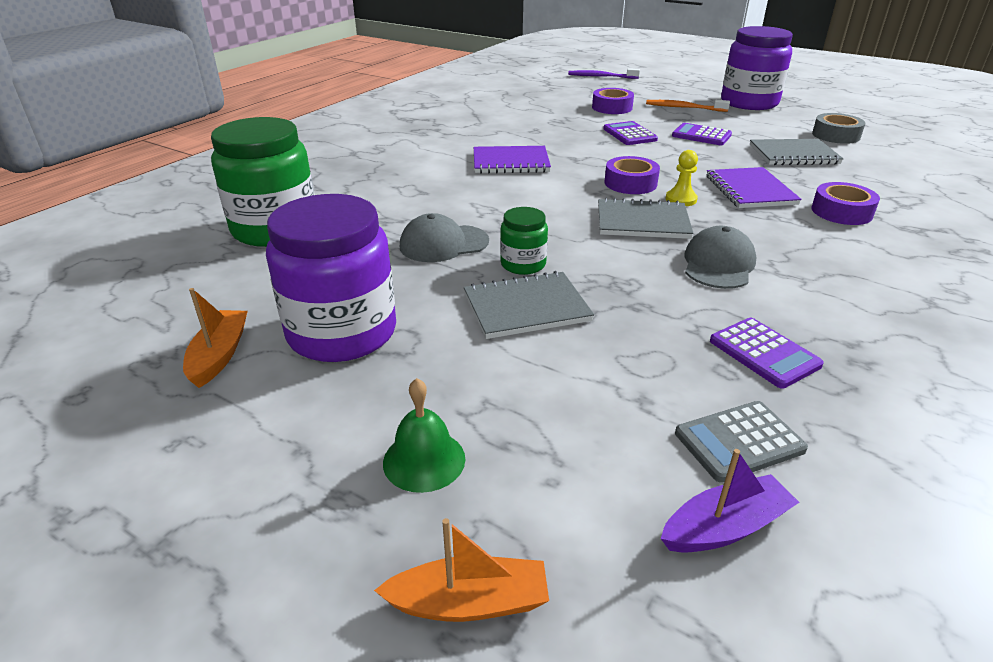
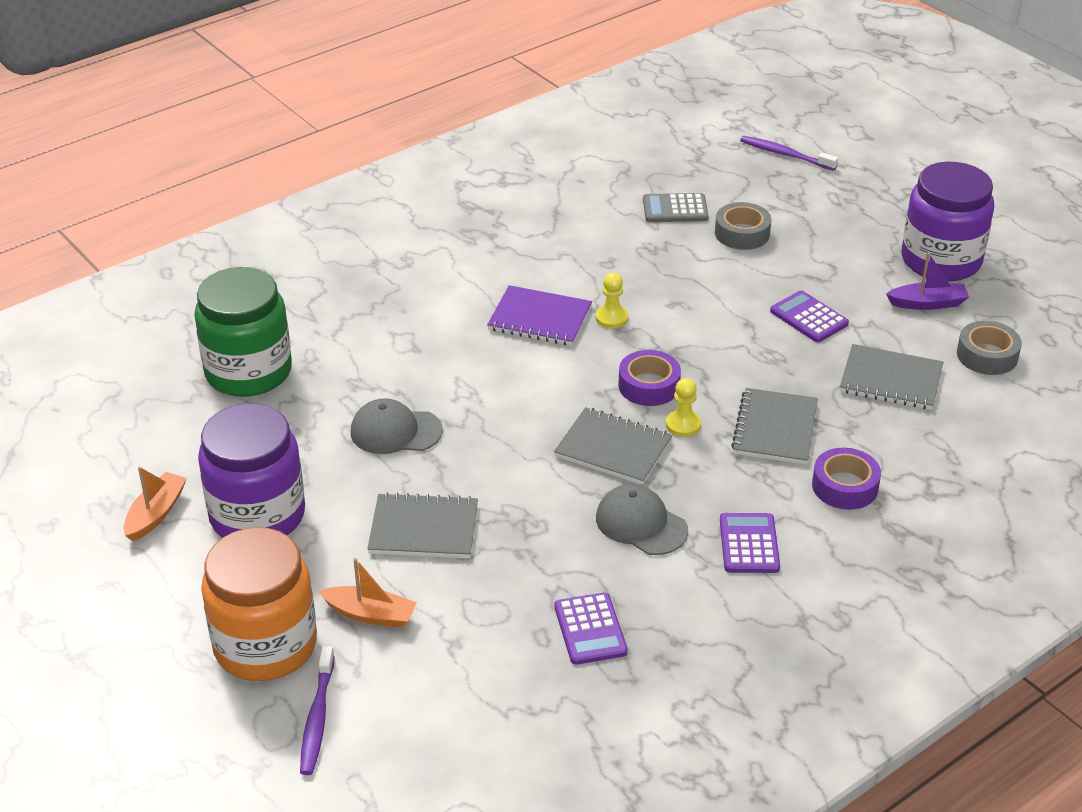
camera: 20 degrees right, 5 degrees up
orange boat [374,518,549,622] -> orange boat moved to [318,558,417,628]
green bell [383,378,465,493] -> orange jar [201,527,317,681]
green jar [500,207,548,275] -> none
purple tape [592,88,634,114] -> grey tape [715,202,771,250]
purple calculator [603,121,658,145] -> purple calculator moved to [720,513,780,573]
orange toothbrush [646,100,730,112] -> none
purple boat [661,449,799,553] -> purple boat moved to [886,252,969,310]
grey calculator [675,401,808,483] -> grey calculator moved to [643,193,709,222]
grey cap [685,226,756,289] -> grey cap turned 90 degrees counterclockwise [596,484,688,555]
purple notebook [707,167,802,208] -> grey notebook [731,388,818,464]
none -> purple toothbrush [300,646,335,775]
none -> yellow pawn [596,273,628,329]

